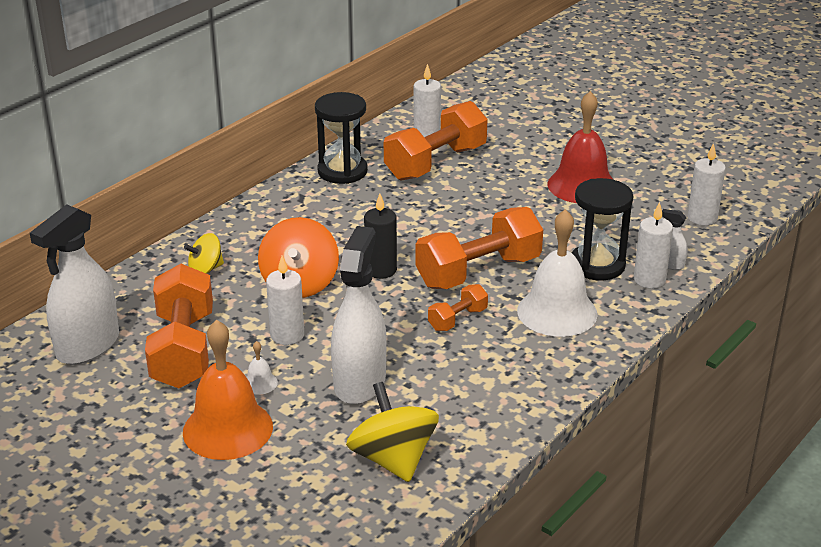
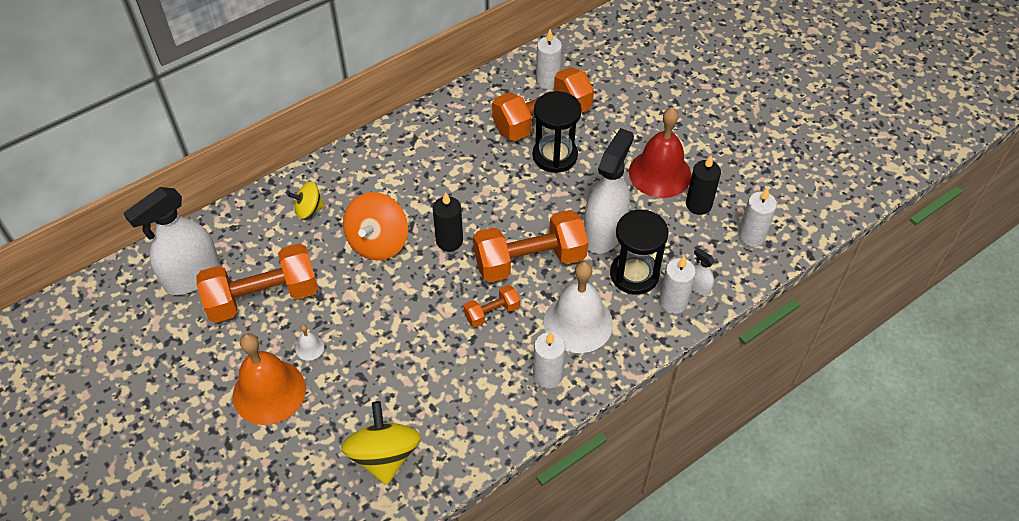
camera: 15 degrees right, 20 degrees up
orange dumbbell [145,264,213,388] -> orange dumbbell turned 60 degrees clockwise [196,243,318,323]
white candle [266,255,304,345] -> white candle moved to [533,332,565,389]
black hourglass [315,92,368,184] -> black hourglass moved to [533,91,582,173]
white spray bottle [331,226,386,404] -> white spray bottle moved to [584,128,634,254]
none -> black candle [686,155,721,215]

